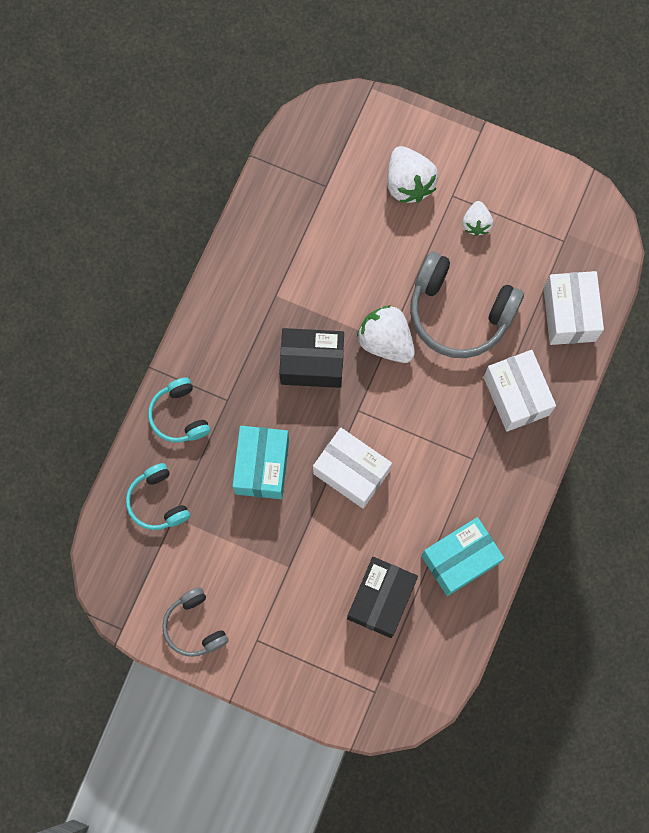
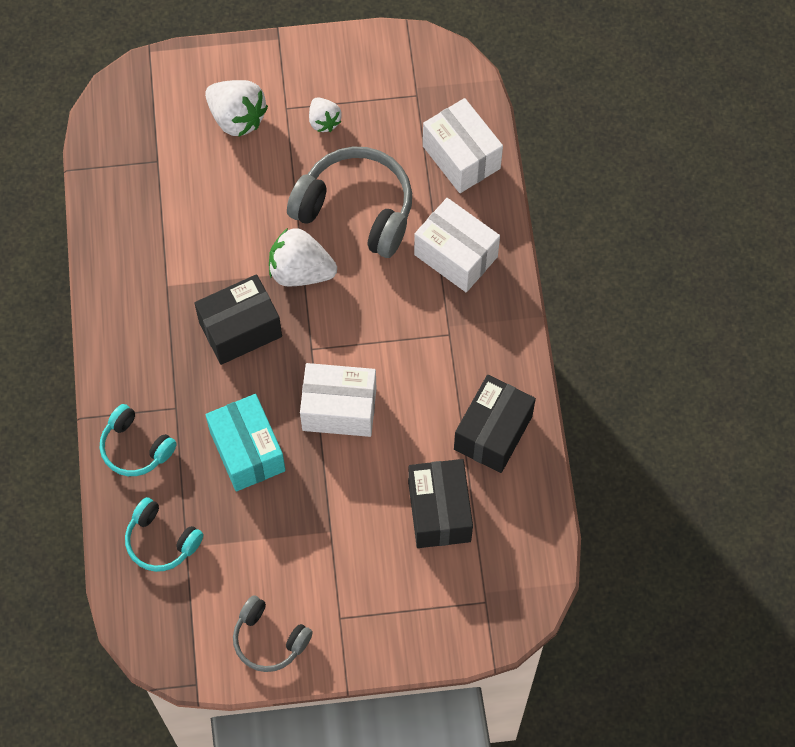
camera: 30 degrees left, 10 degrees down
grey headphones [410,252,524,358] -> grey headphones turned 150 degrees counterclockwise [287,146,412,258]
turquoise box [422,517,504,596] -> black box [454,375,536,473]

